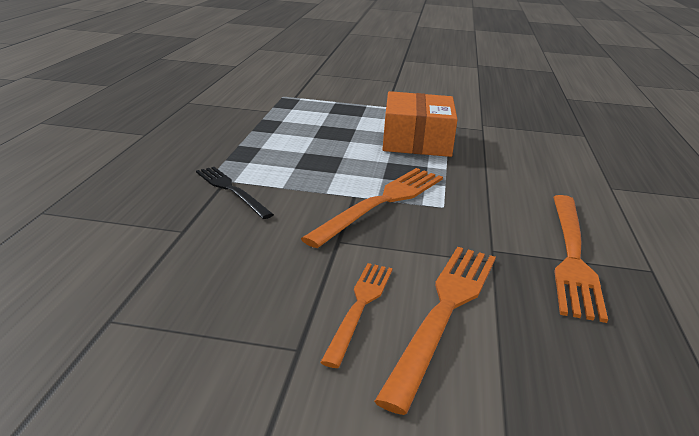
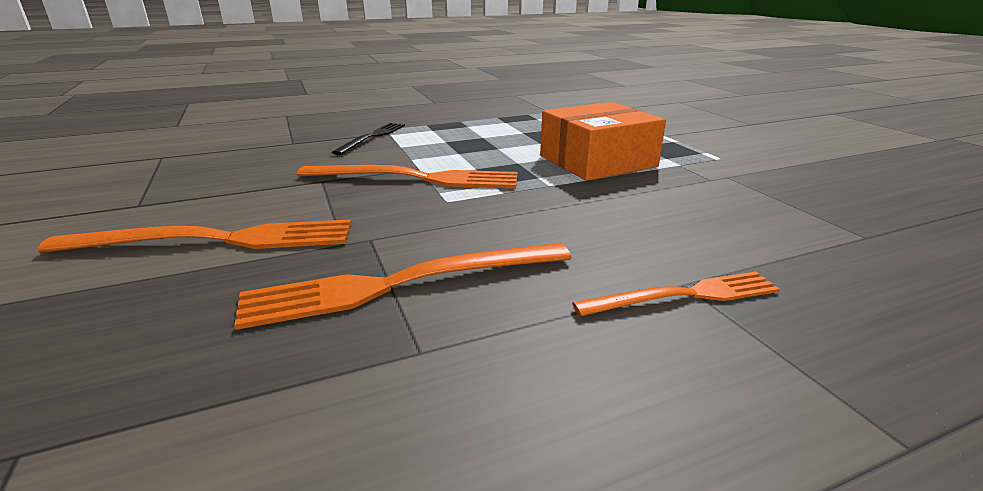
camera: 60 degrees right, 0 degrees up
orange fork [320,263,393,368] -> orange fork moved to [572,272,780,316]

